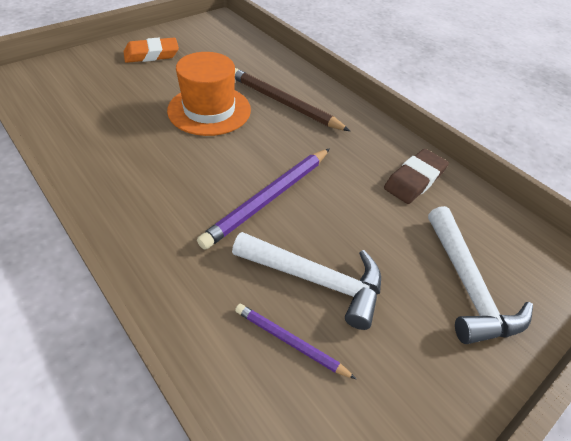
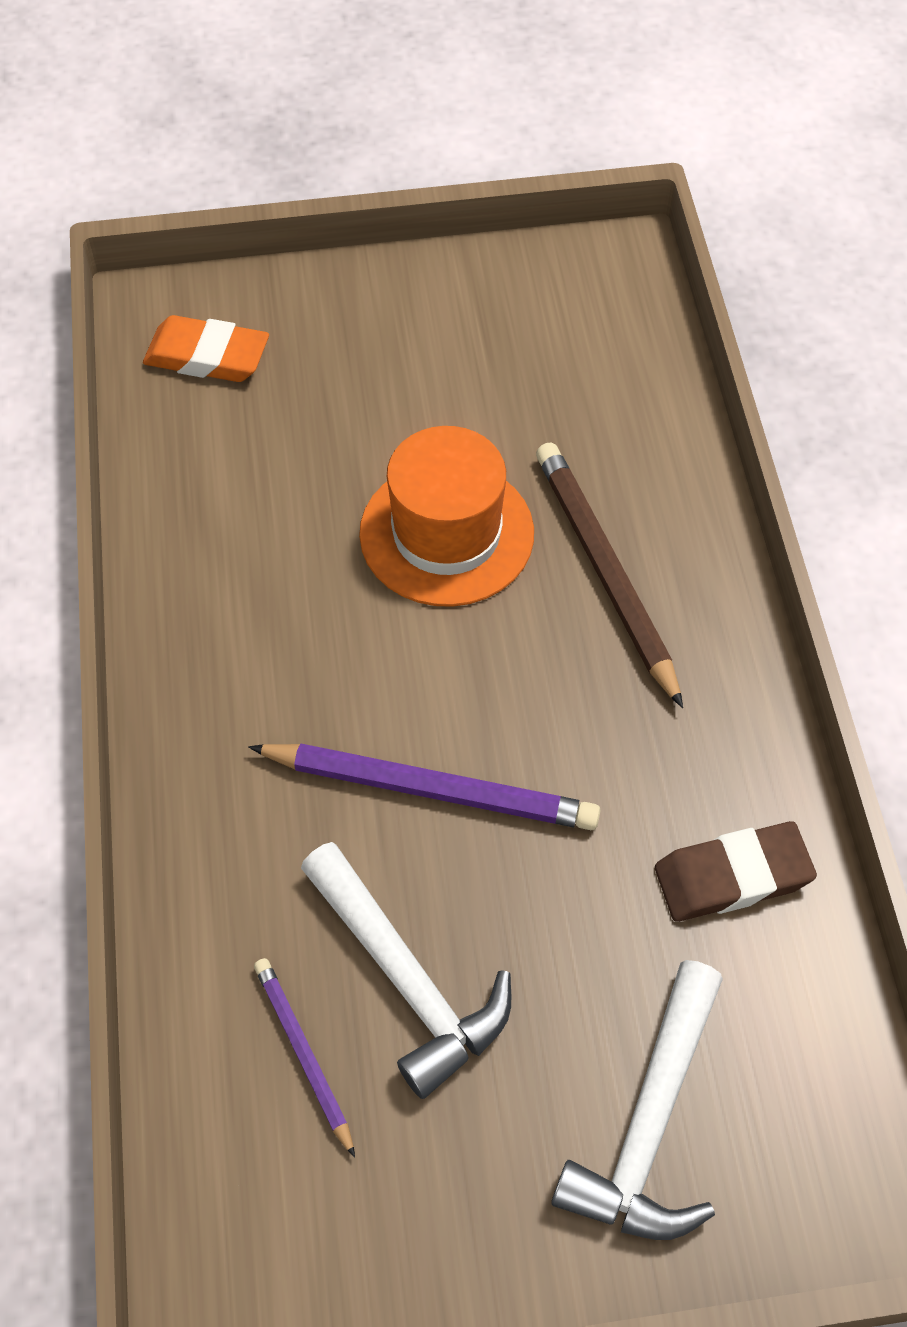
camera: 35 degrees right, 10 degrees up
orange eraser [123,38,179,63] -> orange eraser moved to [143,315,269,382]
purple pencil [197,148,330,250] -> purple pencil turned 150 degrees counterclockwise [248,744,601,830]

